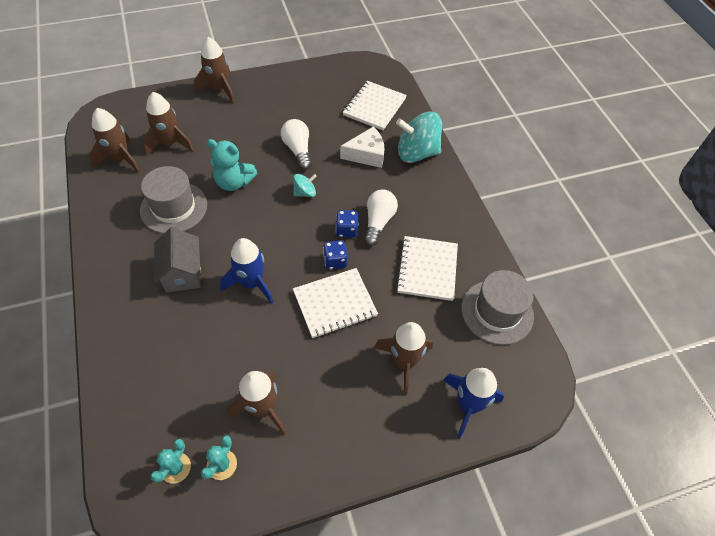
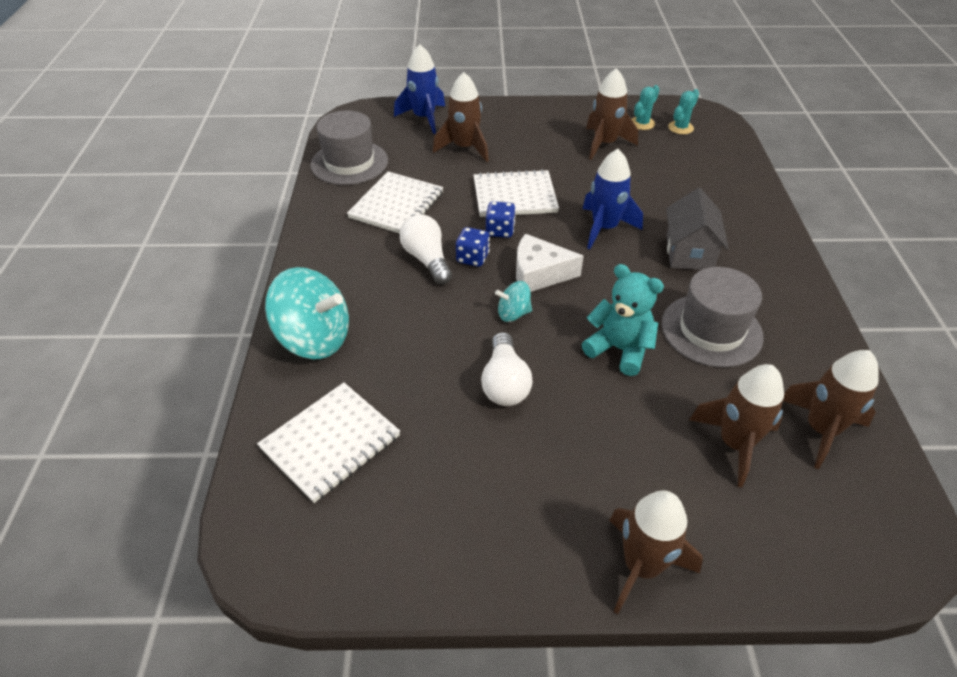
camera: 160 degrees left, 10 degrees down
white cheese [340,127,384,168] -> white cheese moved to [516,234,583,292]
white light bulb [364,189,398,246] -> white light bulb turned 120 degrees clockwise [400,214,452,284]

